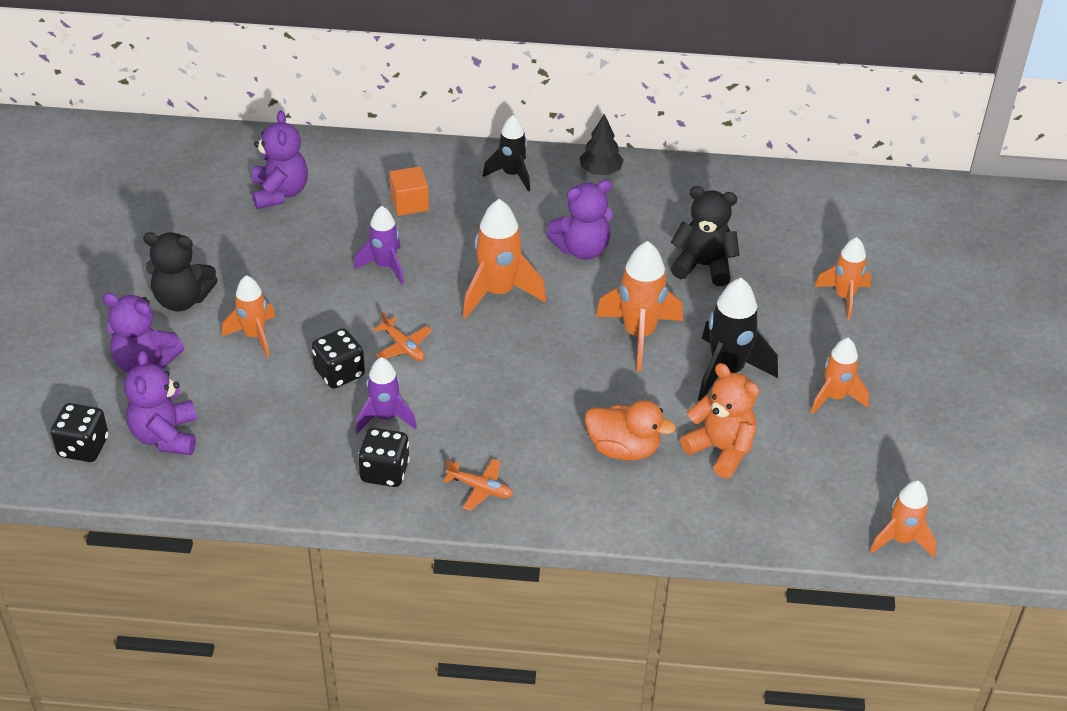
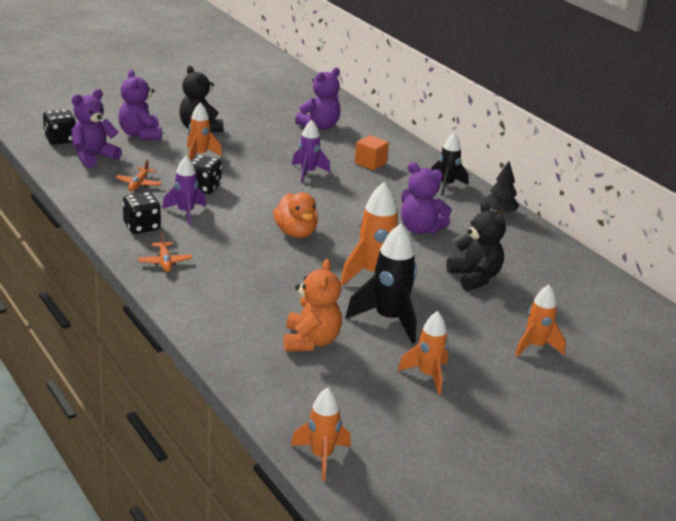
camera: 50 degrees right, 15 degrees down
orange plane [374,312,432,361] -> orange plane moved to [115,159,162,191]
orange rocket [463,199,546,318] -> none
orange duck [585,400,676,460] -> orange duck moved to [273,192,318,238]

